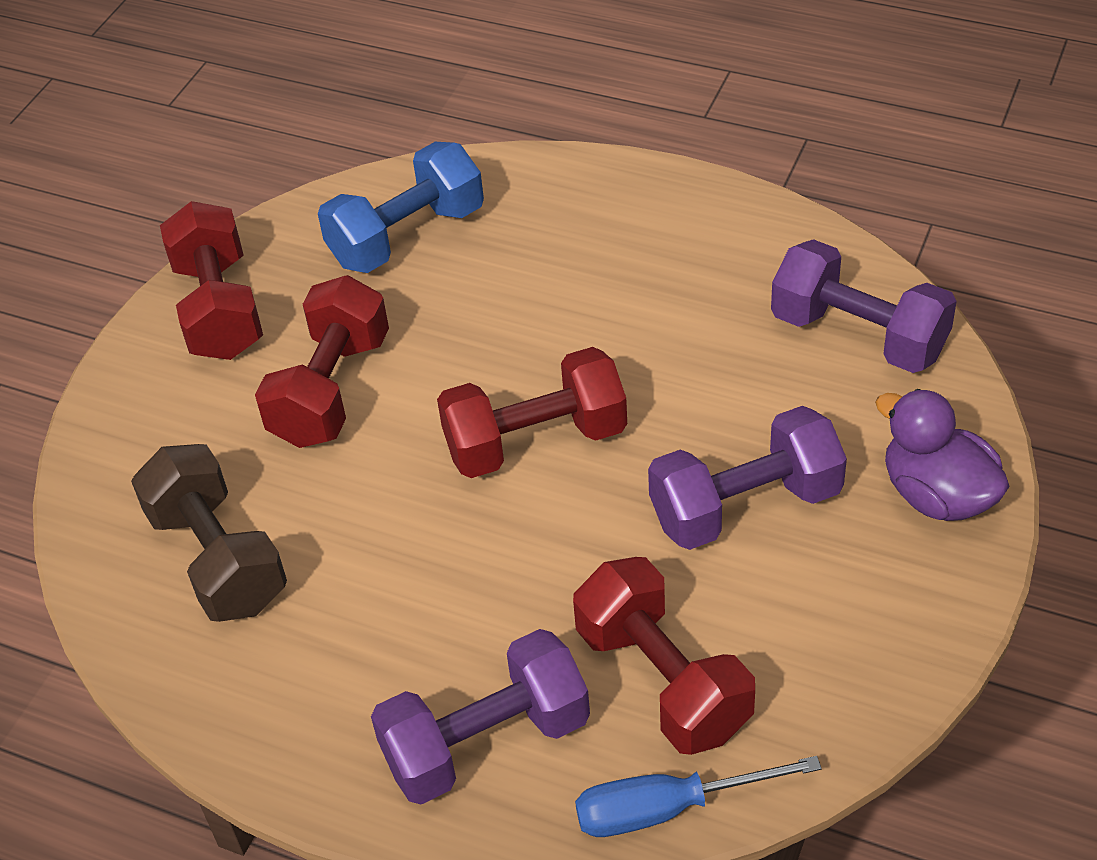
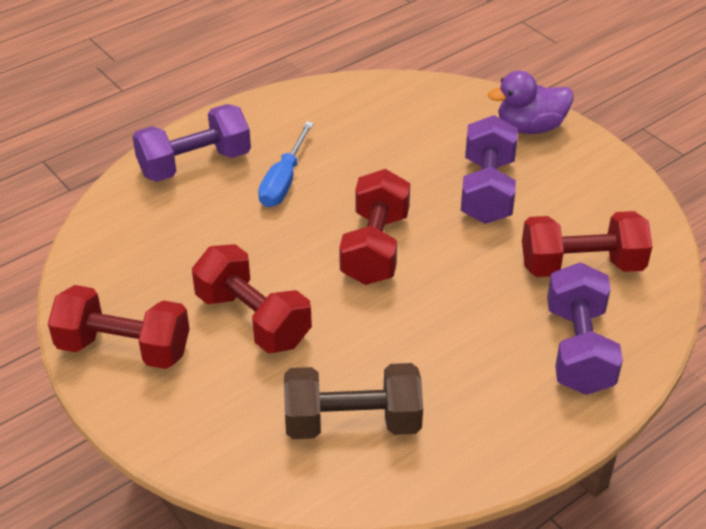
camera: 65 degrees left, 5 degrees down
blue dumbbell [318,142,484,273] -> none
blue screwdriver [575,756,822,837] -> blue screwdriver moved to [258,121,314,207]
purple dumbbell [771,239,957,373] -> purple dumbbell moved to [132,104,251,182]

